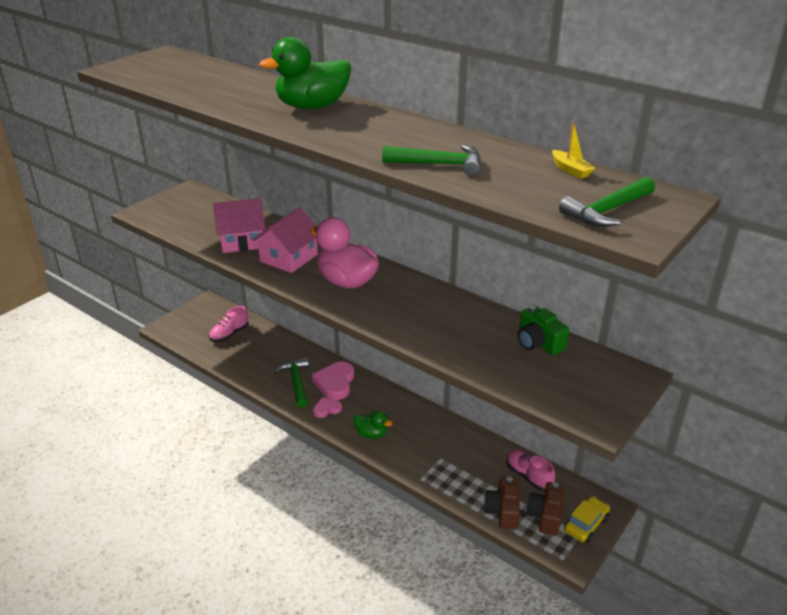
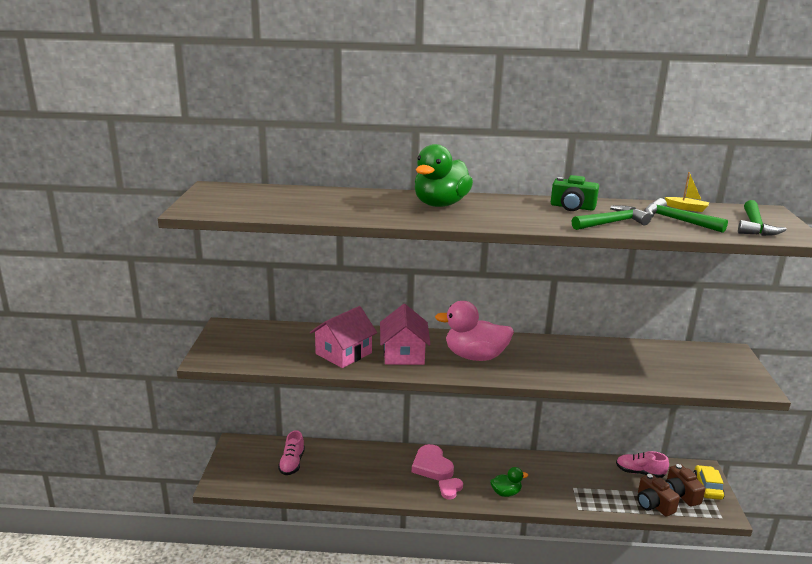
camera: 35 degrees left, 10 degrees down
green hammer [274,357,309,408] -> green hammer moved to [644,198,728,233]
green camera [518,305,569,355] -> green camera moved to [551,175,599,211]

